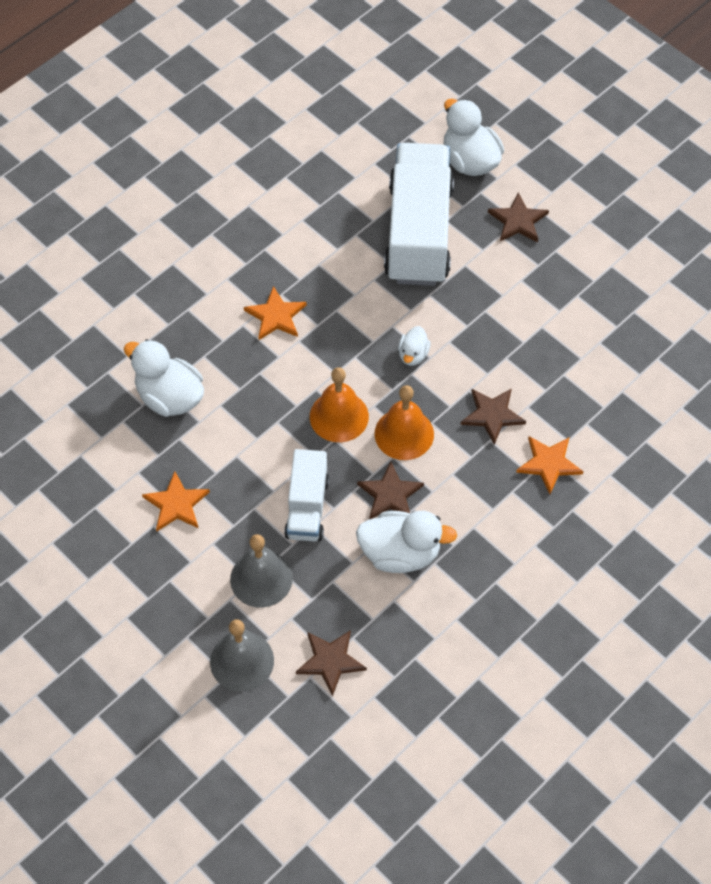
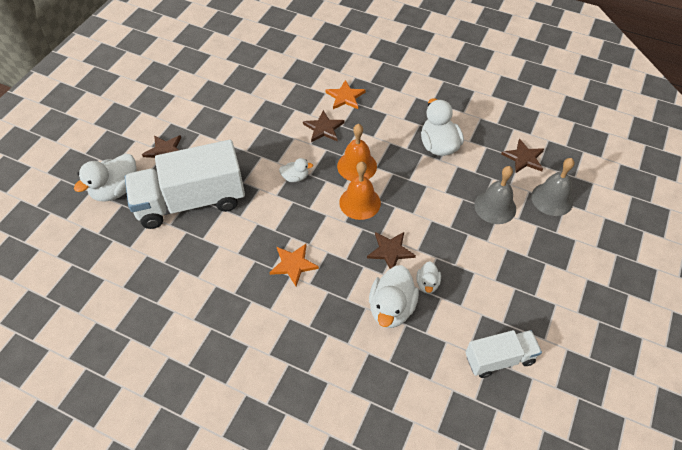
camera: 110 degrees left, 5 degrees down
orange star [142,471,210,531] -> none
white truck [284,449,329,541] -> white truck moved to [465,330,542,378]
brown star [357,462,424,519] -> brown star moved to [367,232,416,269]
none -> white duck [416,261,441,294]

